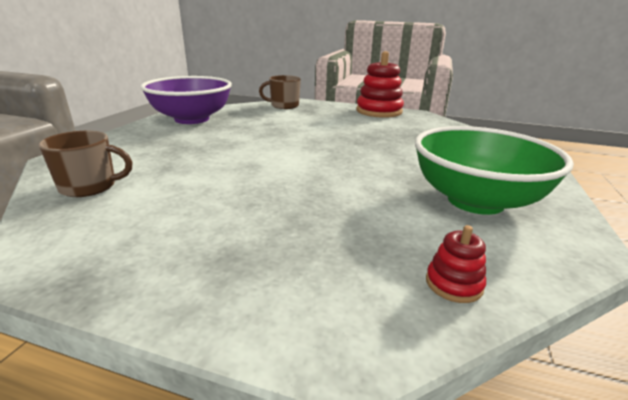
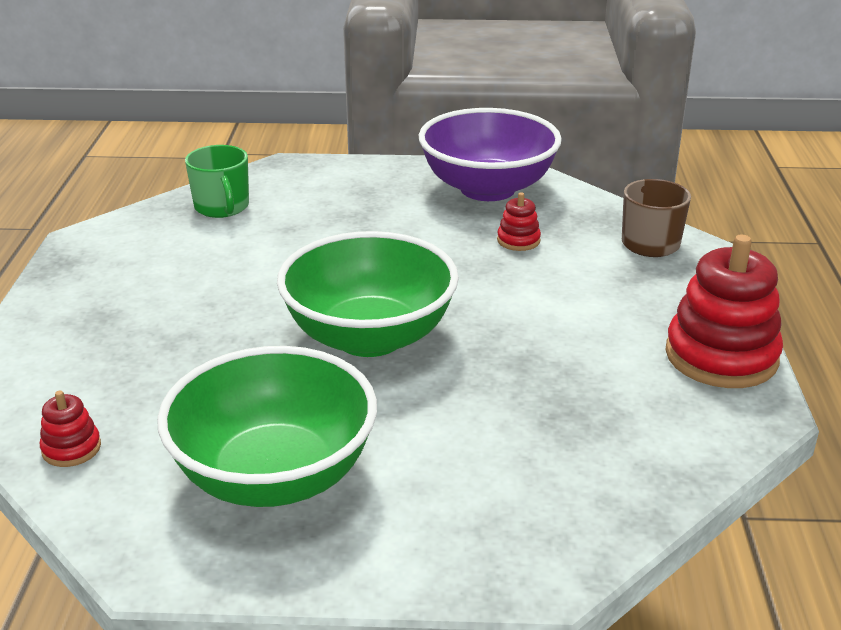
camera: 75 degrees right, 5 degrees up
brown mug [39,131,133,197] -> green mug [185,145,249,218]
none -> green bowl [277,231,459,357]
none -> red stacking toy [497,192,541,251]

